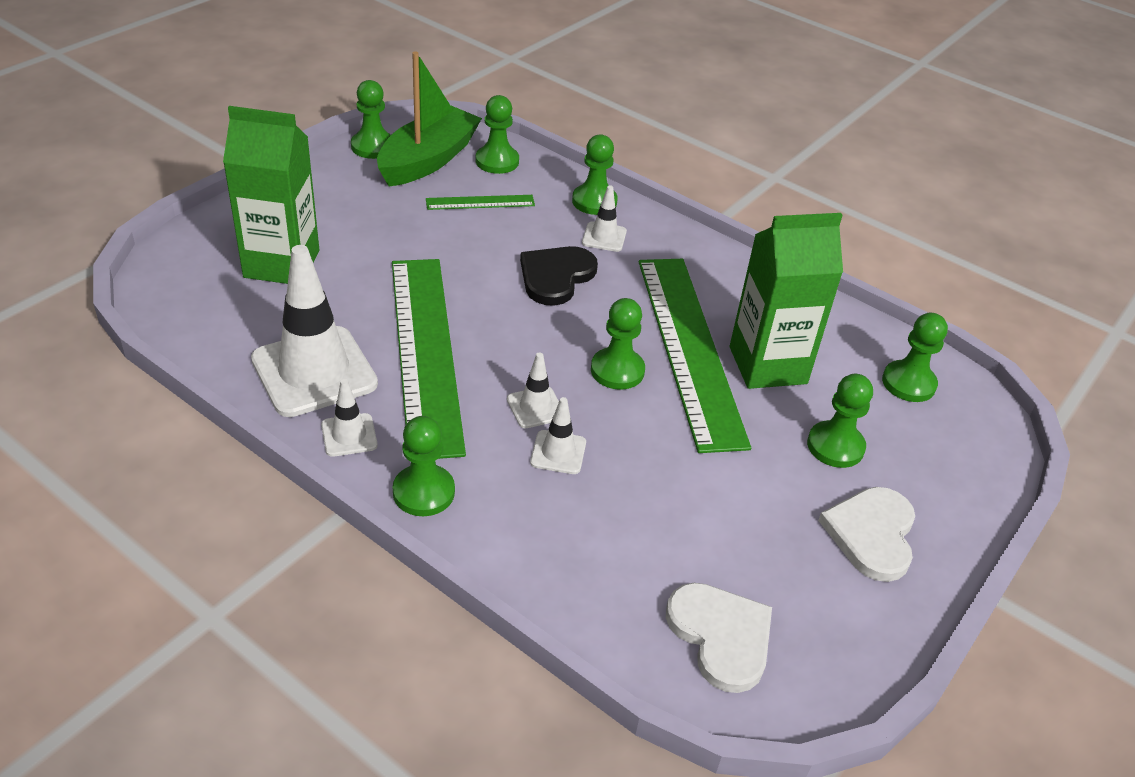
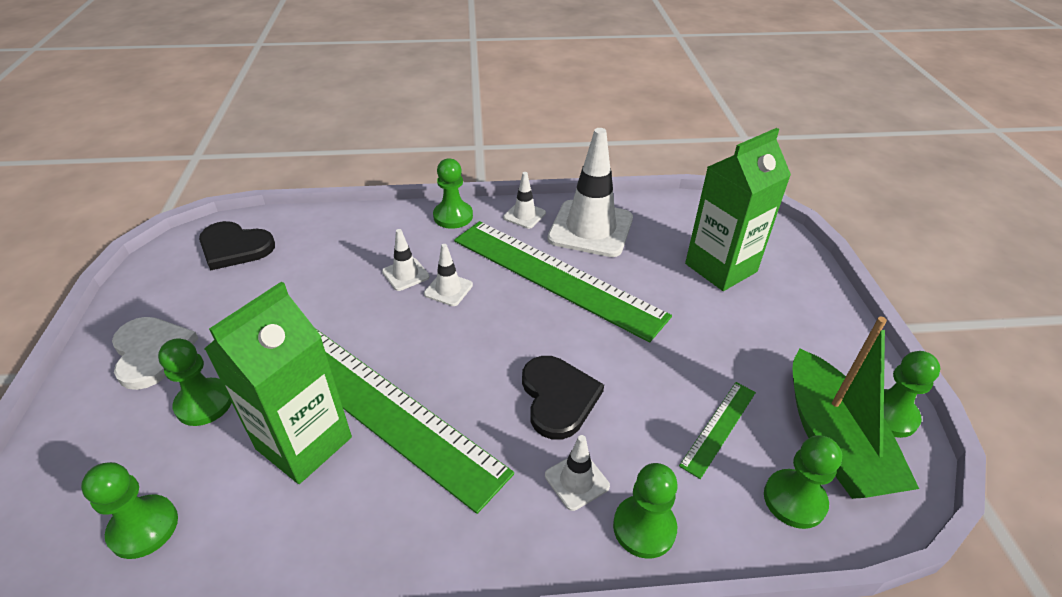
camera: 140 degrees right, 0 degrees up
green pawn [591,298,645,390] -> none
white heart [666,583,772,693] -> black heart [199,221,275,271]

